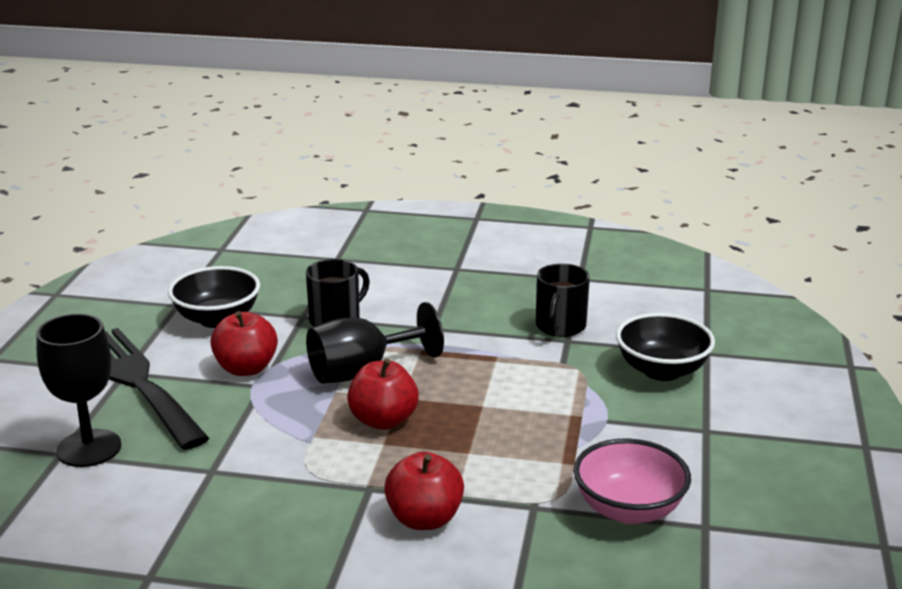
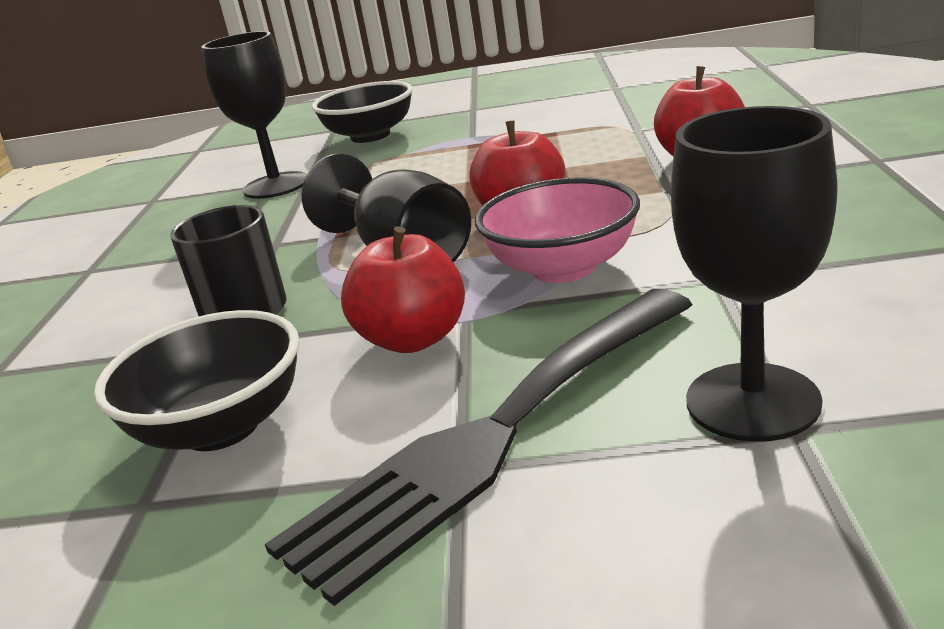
camera: 95 degrees left, 0 degrees up
black mug [536,264,590,337] -> black goblet [202,31,307,199]
pink bowl [574,438,691,524] -> pink bowl moved to [475,177,640,283]

